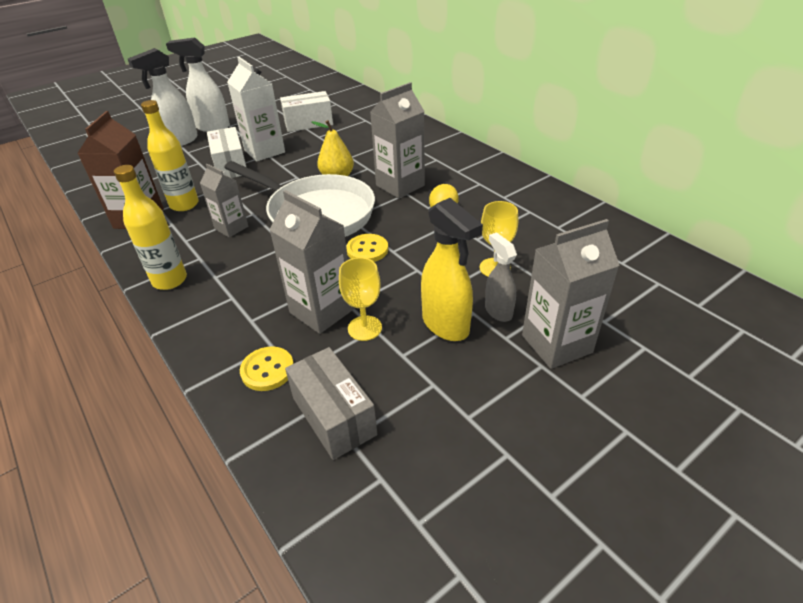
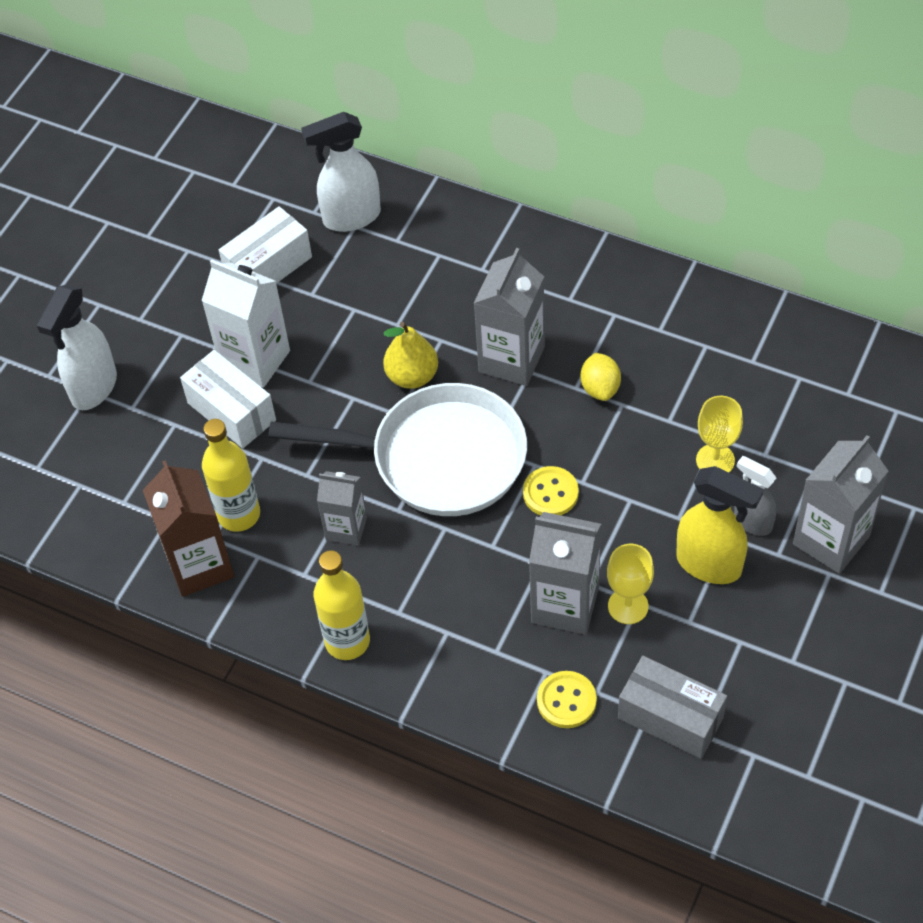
camera: 25 degrees left, 15 degrees up
white spray bottle [166,37,230,132] -> white spray bottle moved to [301,112,381,232]

